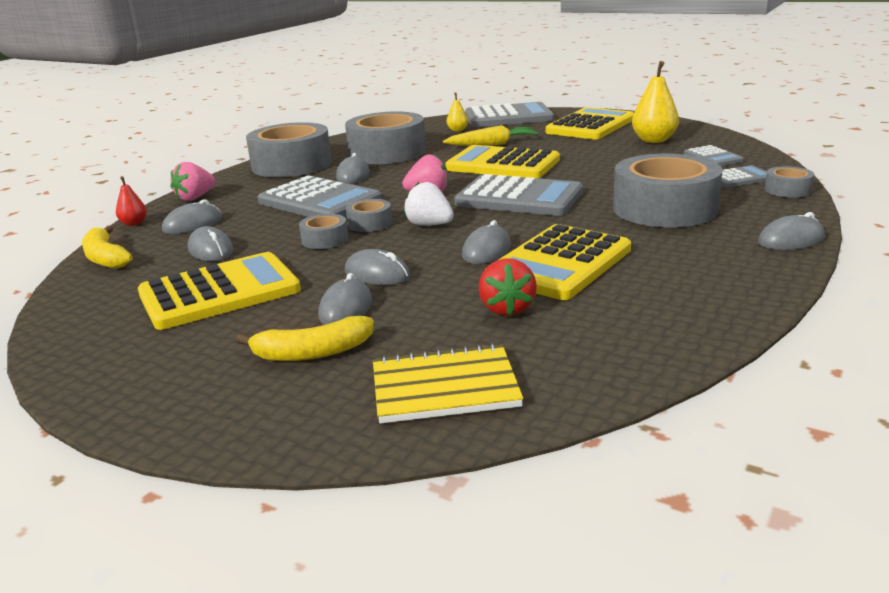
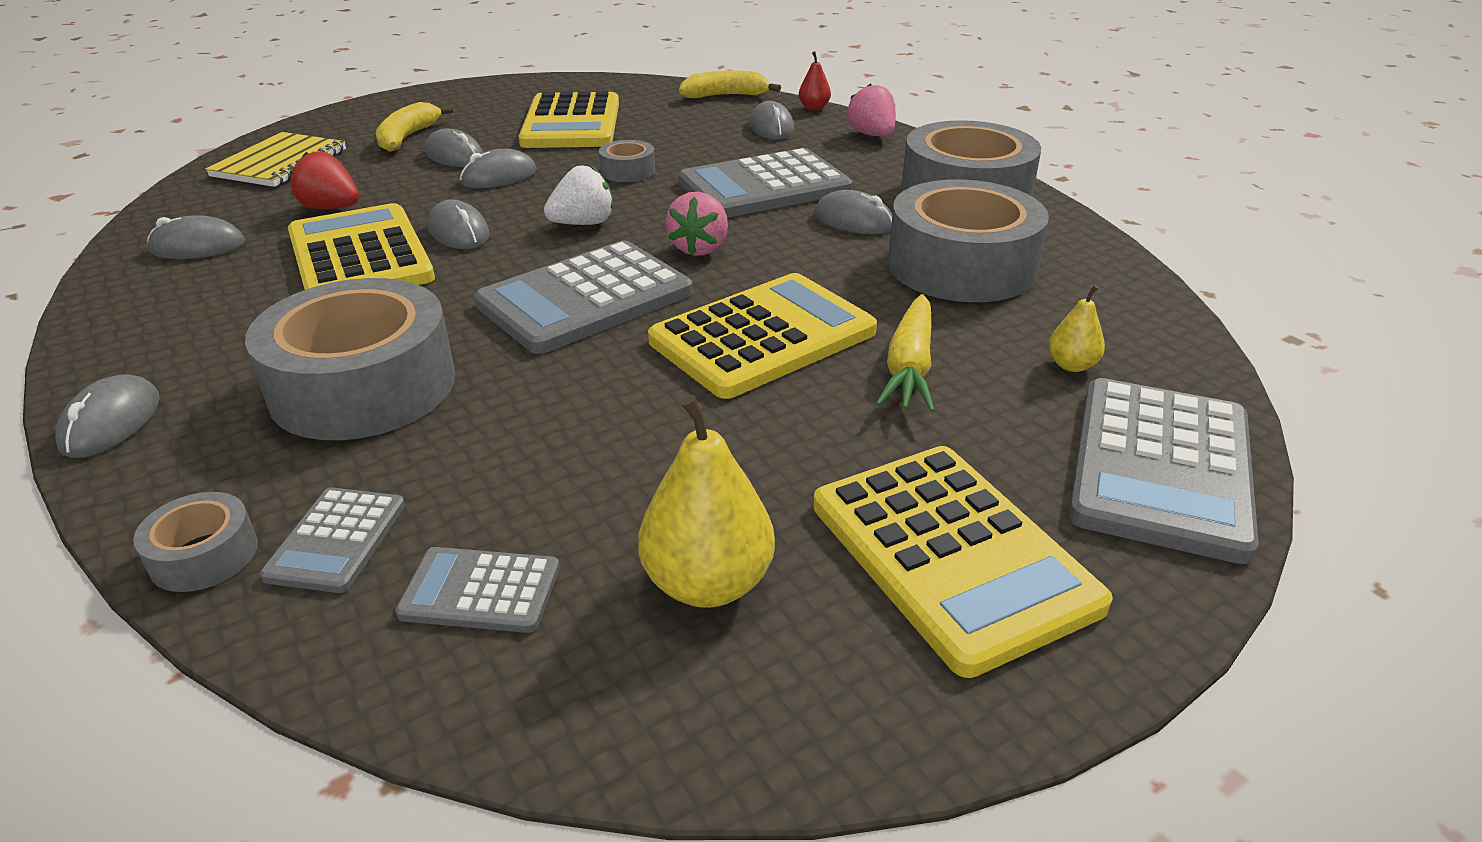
camera: 115 degrees right, 10 degrees up
grey mouse [188,226,234,261] -> grey mouse moved to [147,215,245,259]
grey tape [346,199,392,232] -> none

